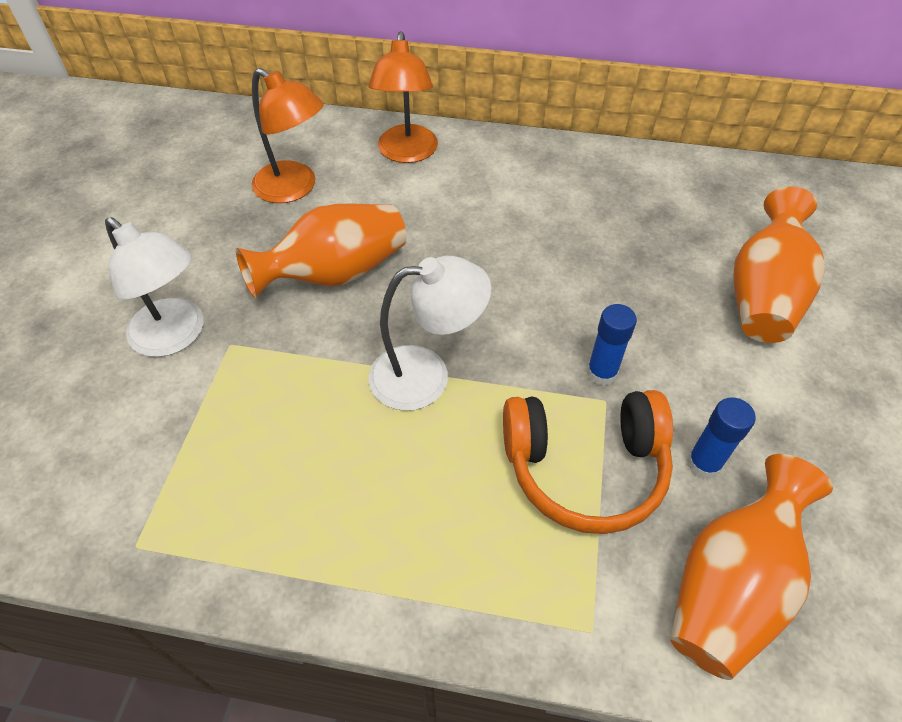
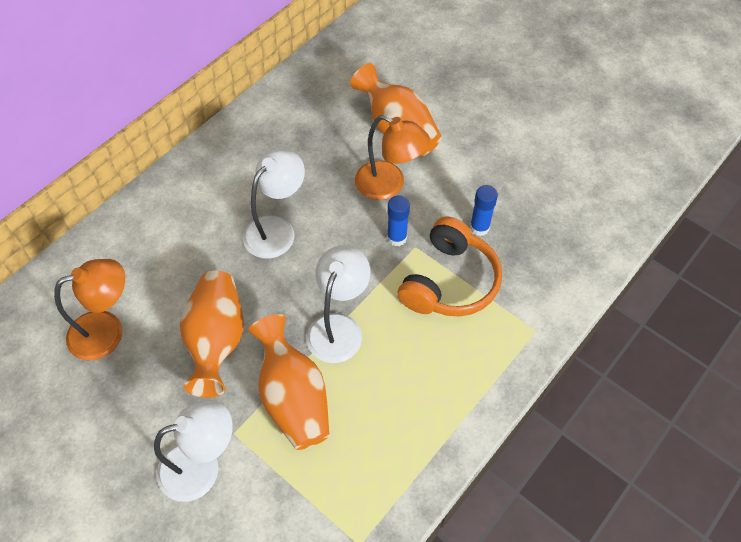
camera: 60 degrees left, 5 degrees up
orange lamp [369,31,438,163] -> orange lamp moved to [355,115,430,200]
orange vase [670,454,833,680] -> orange vase moved to [248,314,330,450]
none -> white lamp [243,149,305,258]

